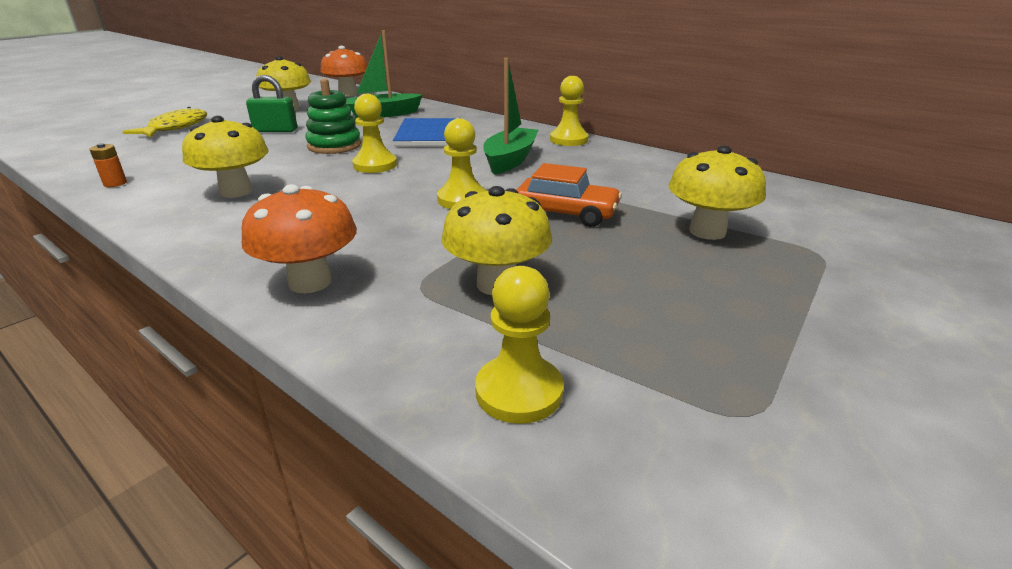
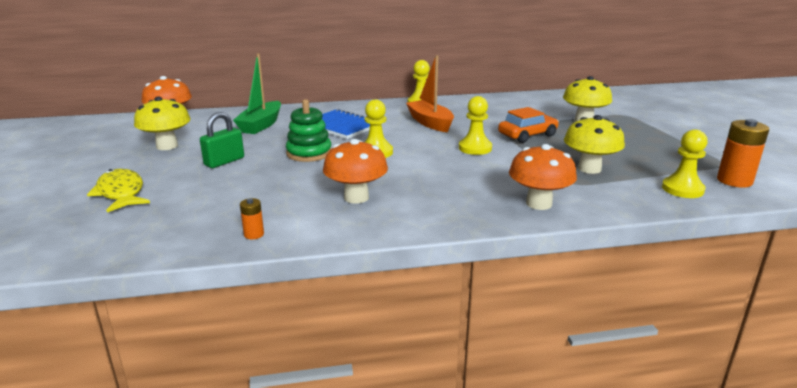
camera: 50 degrees left, 5 degrees down
yellow mushroom [182,116,269,198] -> orange mushroom [323,139,388,204]
green boat [483,58,538,175] -> orange boat [406,55,454,132]
none -> orange battery [717,119,769,188]

